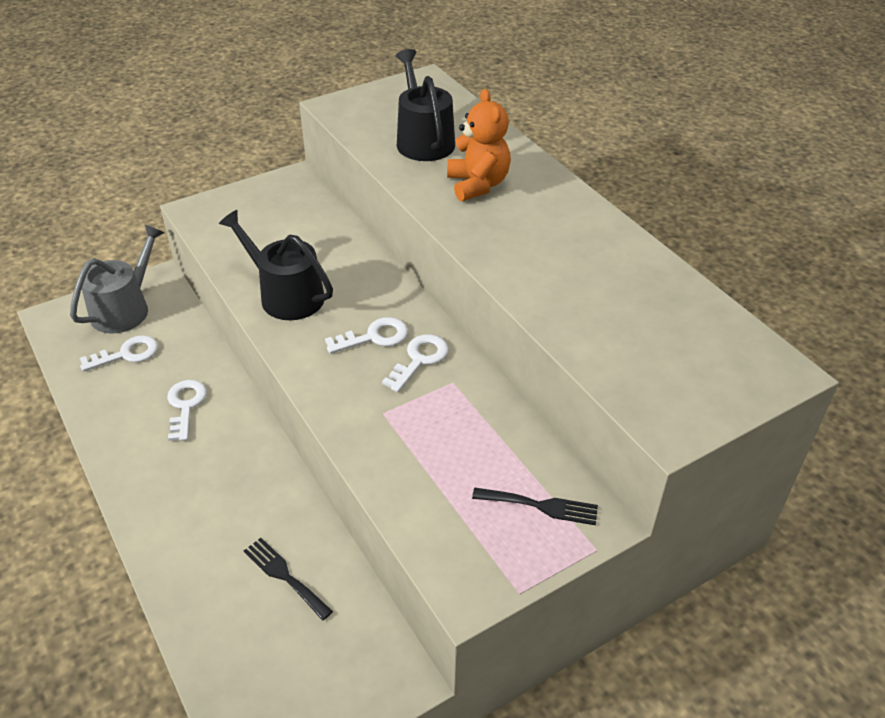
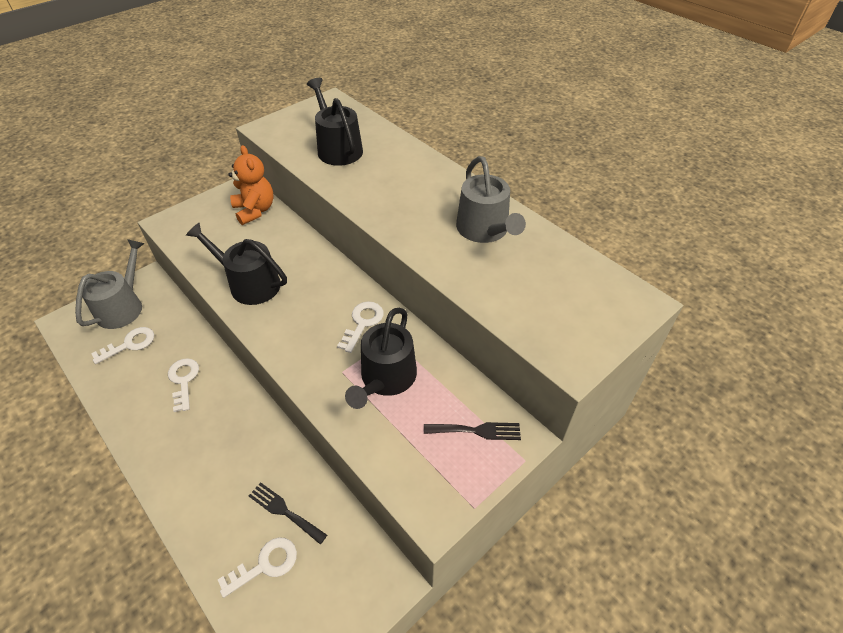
camera: 10 degrees left, 5 degrees up
white key [325,317,408,354] -> white key moved to [218,537,297,598]
orange teddy bear [447,89,511,201] -> orange teddy bear moved to [228,145,274,225]
none -> black watering can [345,308,417,409]
none -> grey watering can [456,156,526,243]

